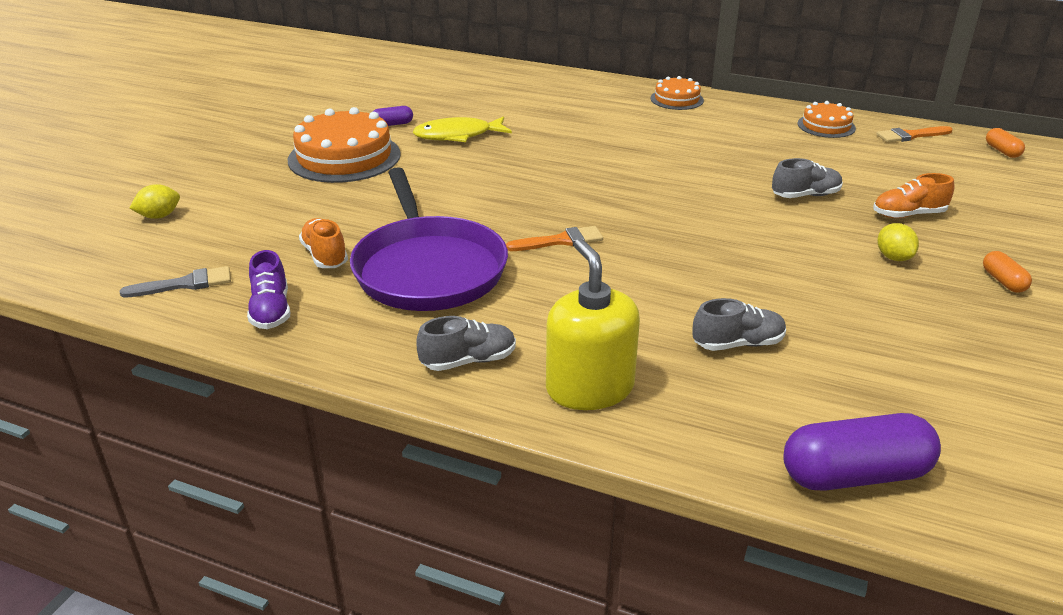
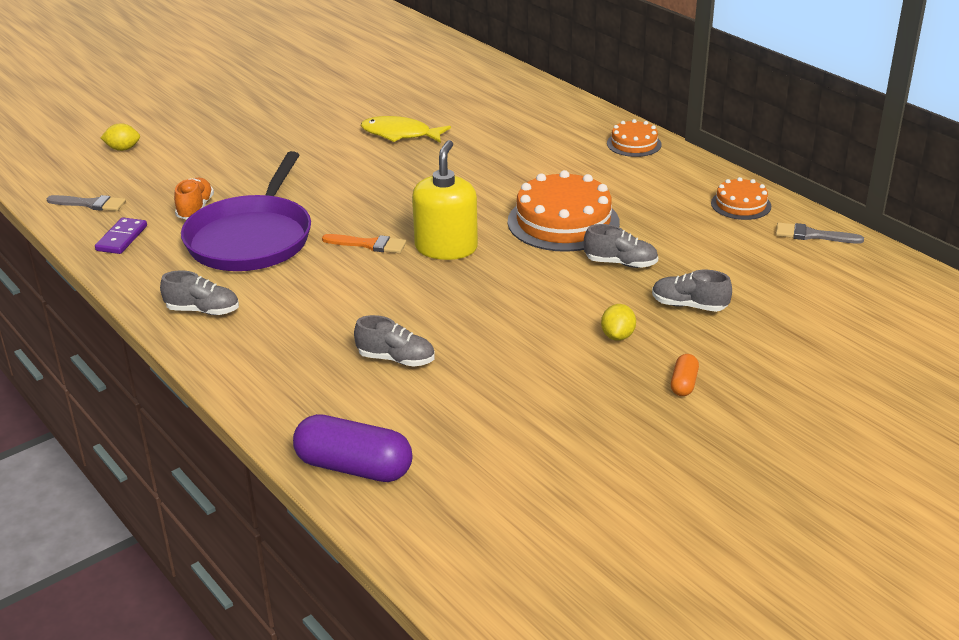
camera: 30 degrees right, 0 degrees up
purple shoe [247,250,290,329] -> purple domino [95,218,147,254]
orange cake [288,107,401,183] -> orange cake moved to [508,170,620,252]
purple capsule [373,106,413,126] -> none
yellow soap dispenser [546,239,640,410] -> yellow soap dispenser moved to [412,140,478,260]
orange shoe [873,173,954,218] -> grey shoe [652,270,732,312]
orange brush [876,126,952,143] -> grey brush [776,222,864,244]
orange capsule [986,128,1025,158] -> none

